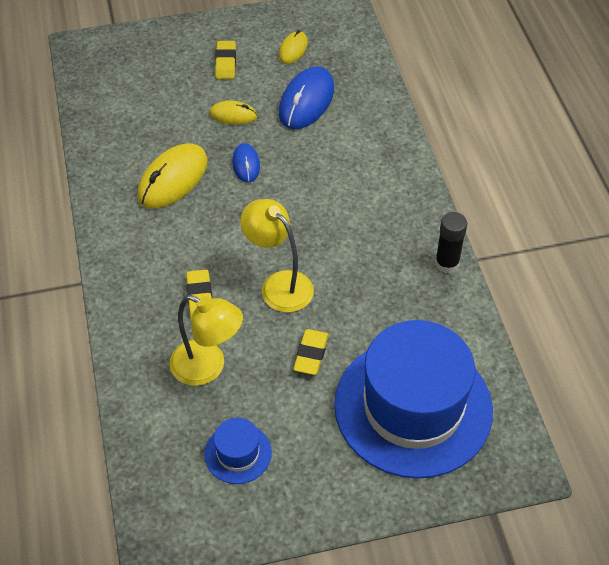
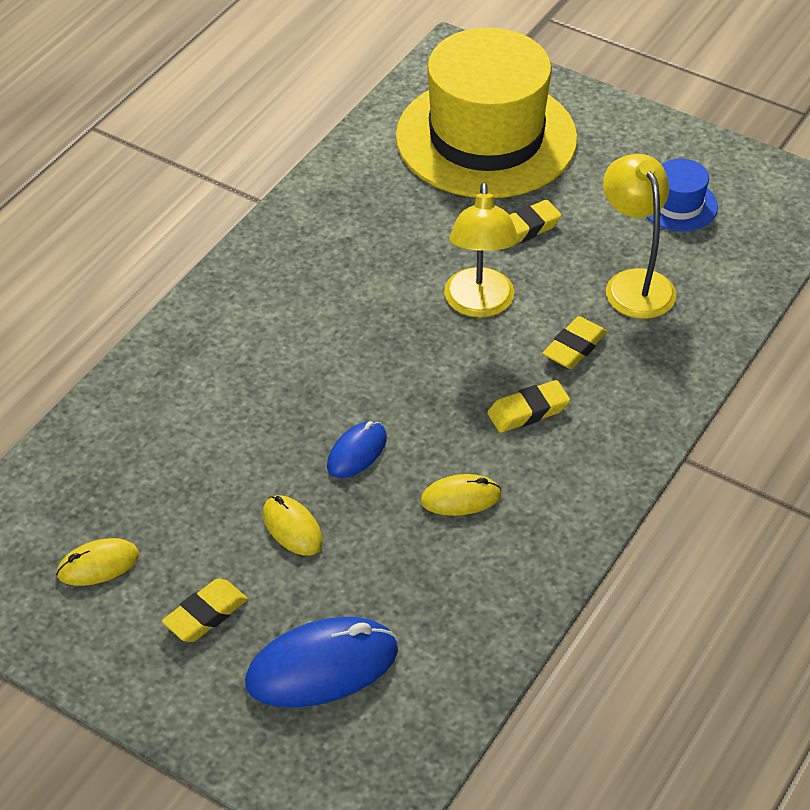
camera: 135 degrees left, 5 degrees down
yellow mouse [137,143,208,208] -> yellow mouse [421,474,502,516], size x0.55
blue mouse [279,66,334,129] -> blue mouse moved to [245,617,398,708]
blue hat [334,320,493,479] -> yellow hat [396,27,578,198]
black glue stick [435,212,467,273] -> none
none -> yellow eraser [487,380,570,433]

